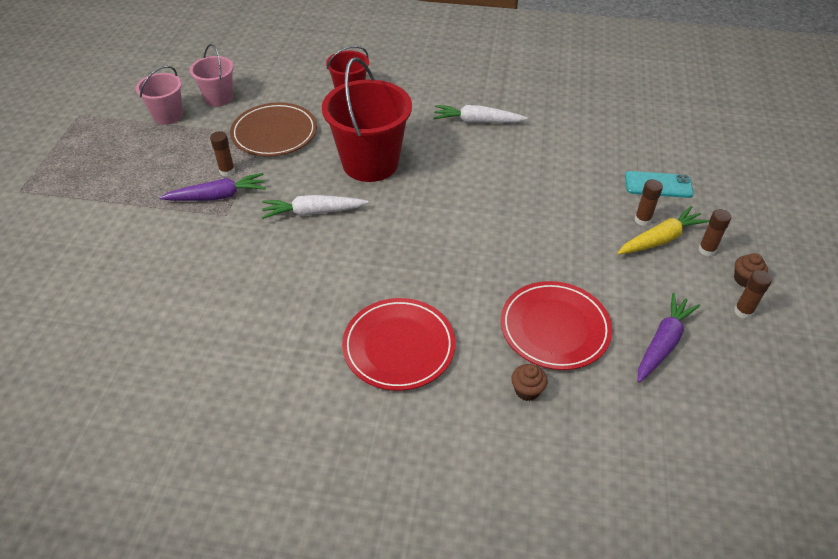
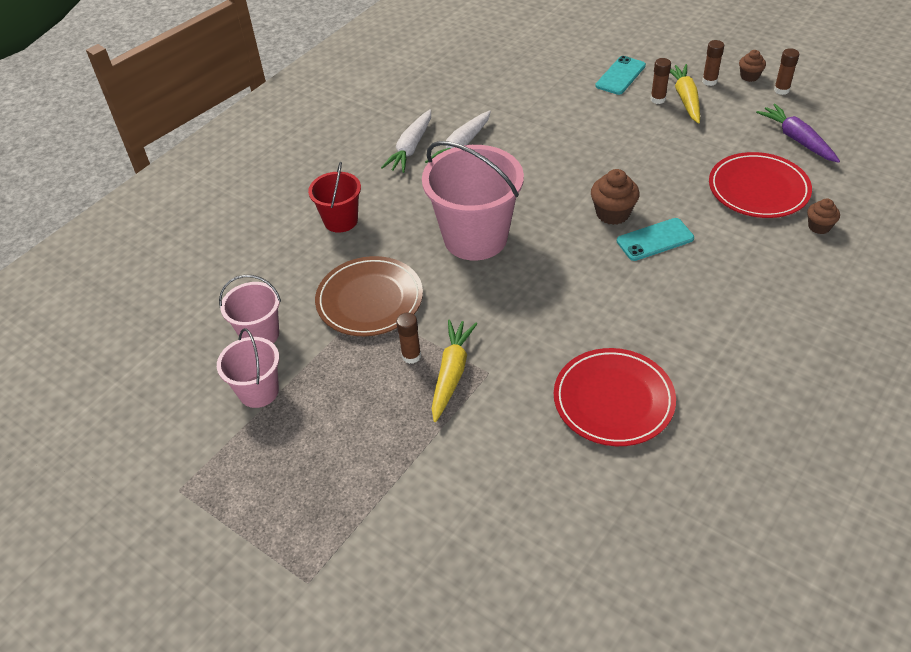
camera: 60 degrees left, 0 degrees up
purple carrot [159,173,266,201] -> yellow carrot [432,319,477,422]
white carrot [262,195,369,219] -> white carrot moved to [381,109,431,173]
red bucket [322,57,412,182] -> pink bucket [422,141,524,261]
red plate [342,298,455,391] -> red plate moved to [554,348,676,446]
none -> brown cupcake [591,169,640,225]
none -> turquoise phone [617,218,694,261]

